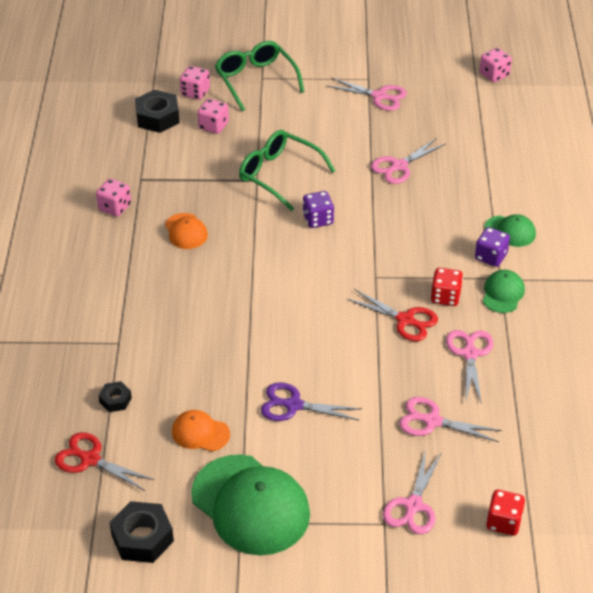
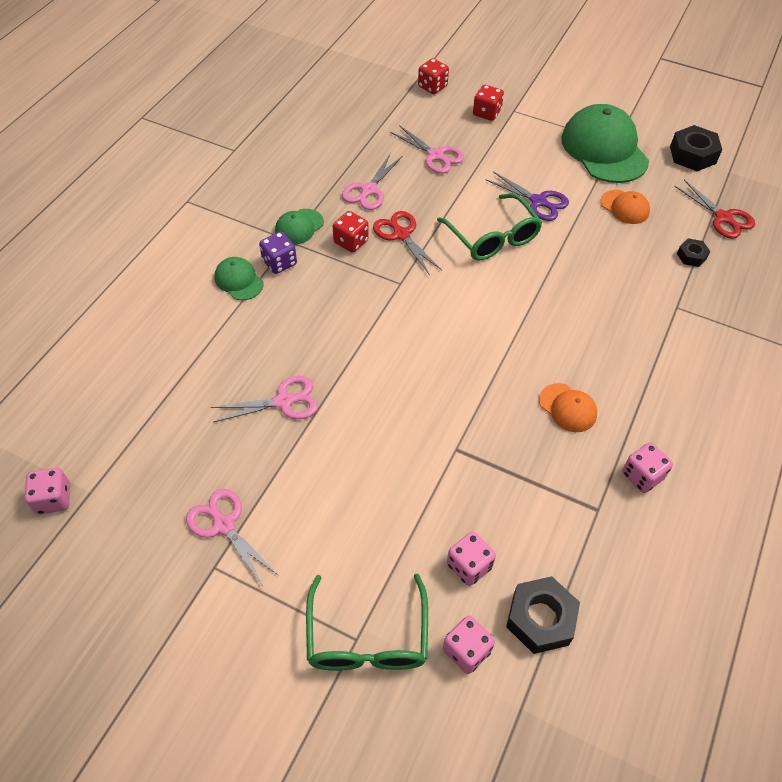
camera: 155 degrees left, 10 degrees up
orange cap [165,213,208,249] -> orange cap turned 135 degrees clockwise [539,383,597,432]
green glasses [239,130,335,211] -> green glasses moved to [437,193,543,260]
purple dice [303,191,334,228] -> none
pink scissors [383,450,442,534] -> red dice [473,85,504,121]

